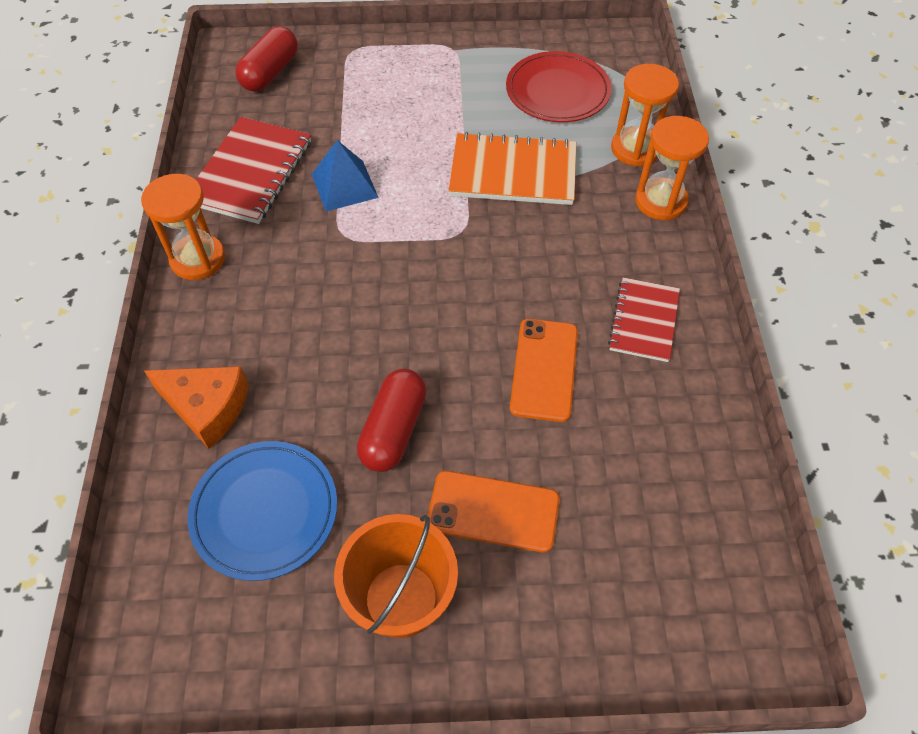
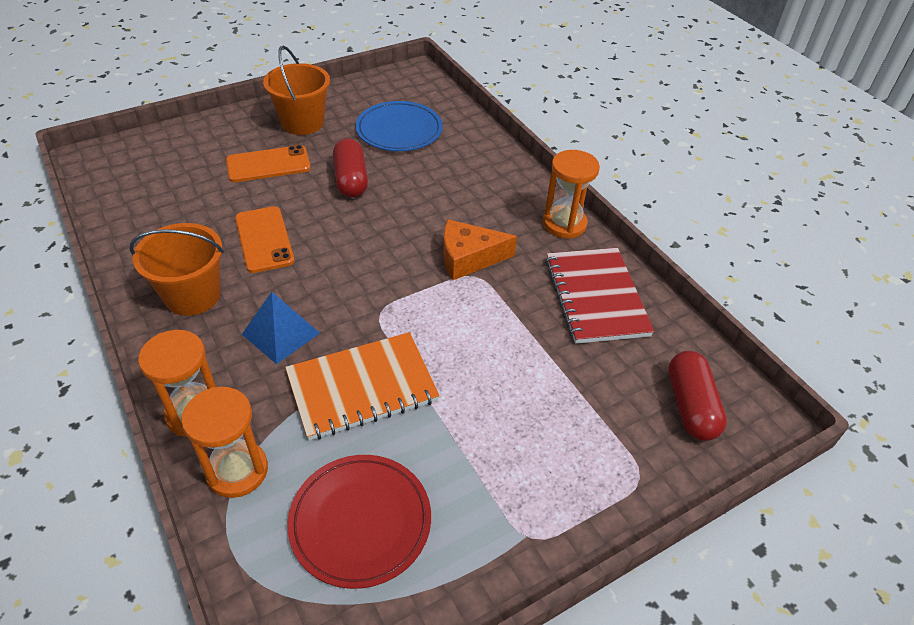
camera: 150 degrees right, 10 degrees down
orange cheese [144,366,249,449] -> orange cheese moved to [443,219,517,280]
blue pyramid [312,140,379,212] -> blue pyramid moved to [242,292,320,364]
red notebook [608,277,680,362] -> orange bucket [130,223,224,316]

